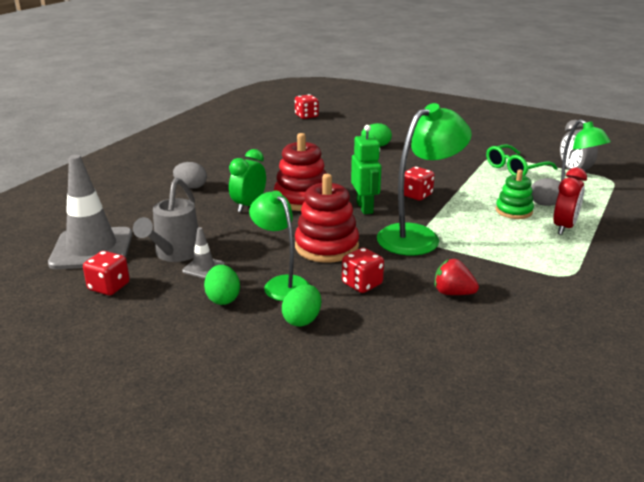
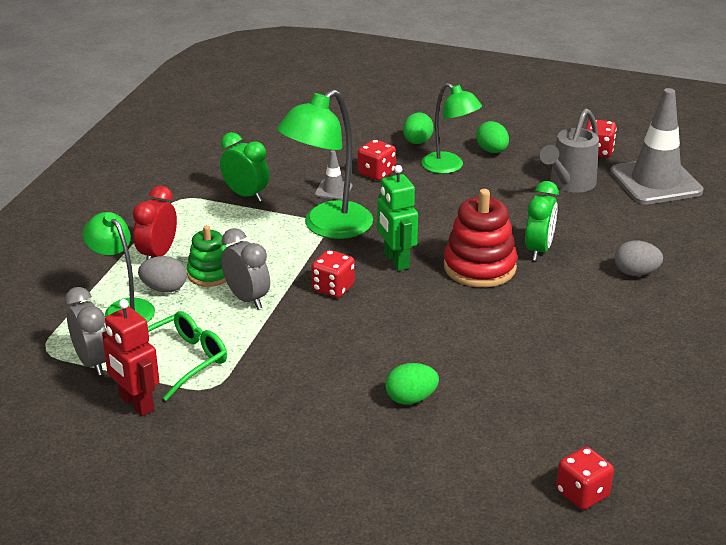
camera: 170 degrees right, 5 degrees up
grey watering can [133,178,198,262] -> grey watering can turned 150 degrees counterclockwise [540,108,599,193]
grey traffic cone [182,227,225,279] -> grey traffic cone moved to [315,150,352,200]
red stacking toy [295,174,359,263] -> none
red strawberry [435,259,479,295] -> none
none -> red robot [102,299,159,416]
none -> green clock [220,132,269,202]
none -> grey clock [221,228,270,309]

